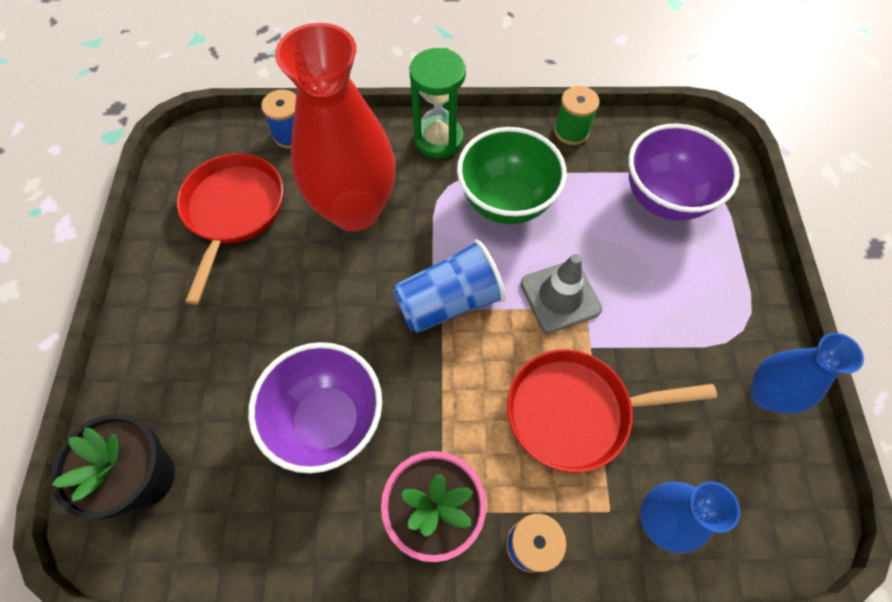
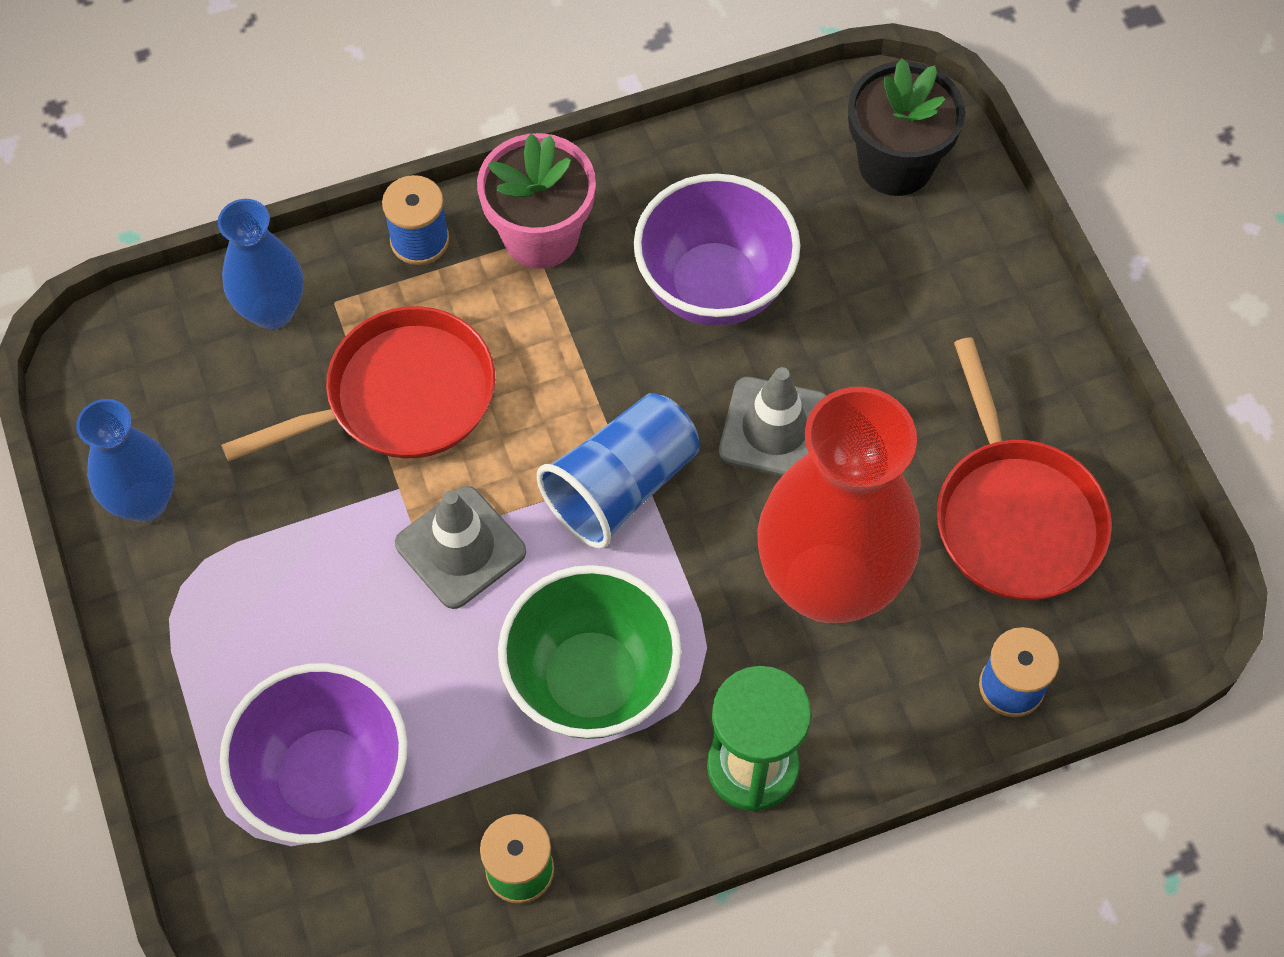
camera: 160 degrees right, 0 degrees up
none -> grey traffic cone [719,367,827,476]

